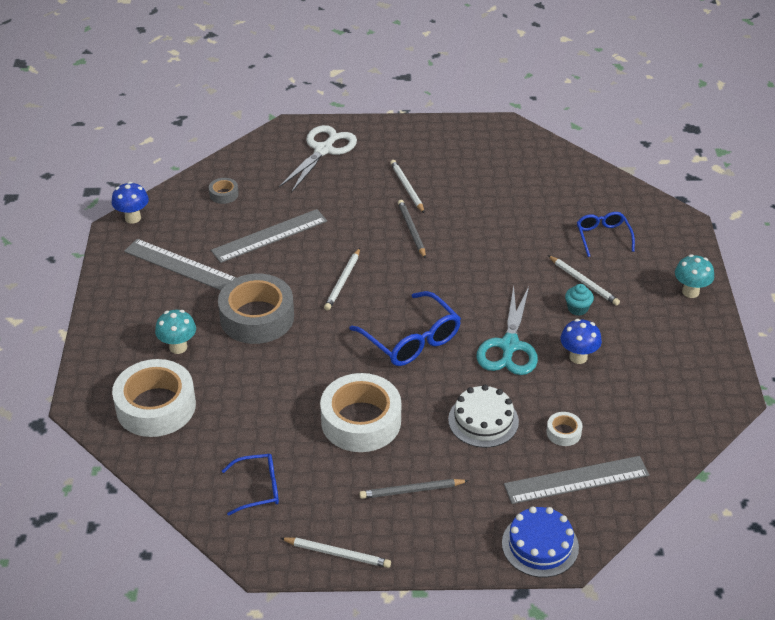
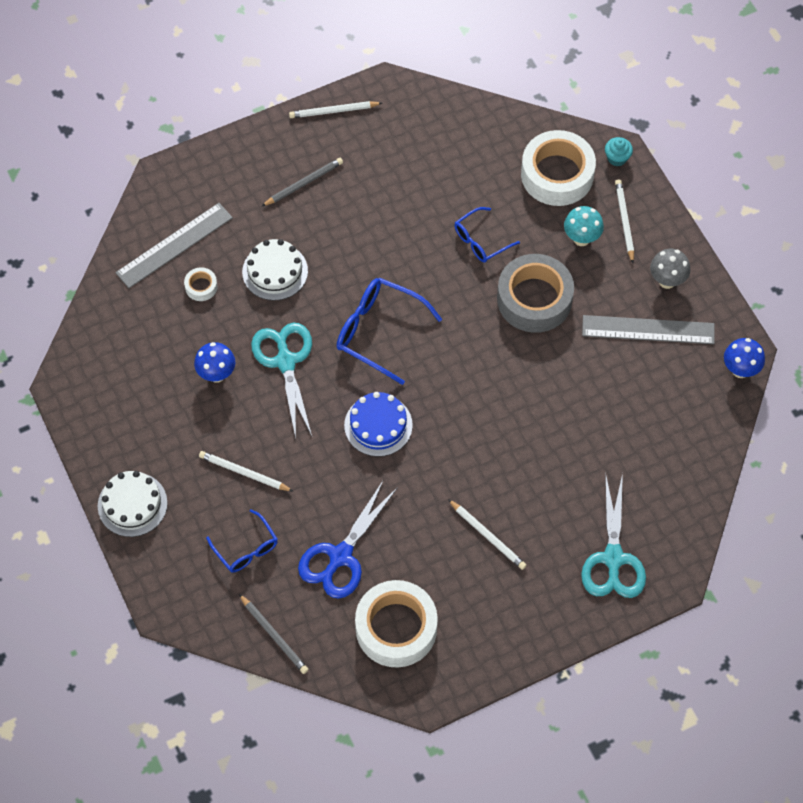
camera: 155 degrees right, 20 degrees up
grey tape [209,178,239,204] -> none
grey ruler [211,209,327,263] -> none
blue glasses [222,454,279,516] -> blue glasses moved to [454,207,520,262]
white scissors [279,125,357,193] -> turquoise scissors [581,473,646,598]
white tape [320,373,401,452] -> white tape moved to [355,580,438,668]
white pencil [324,248,360,310] -> white pencil moved to [615,179,634,263]
grey pencil [398,200,426,259] -> grey pencil moved to [239,594,309,674]
blue cake [502,506,579,577] -> blue cake moved to [344,392,413,457]
turquoise cupcake [565,284,594,316] -> turquoise cupcake moved to [605,137,633,166]
turquoise mushroom [675,254,714,298] -> white cake [98,471,168,537]
none -> blue scissors [298,479,398,599]
none -> grey mushroom [650,249,690,289]

